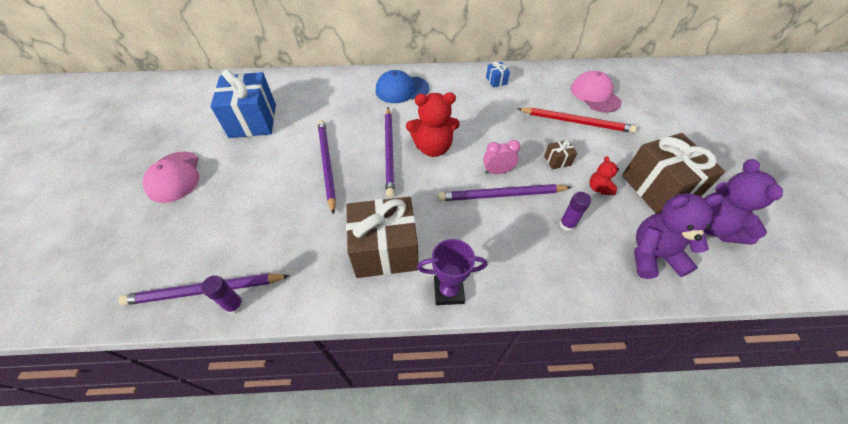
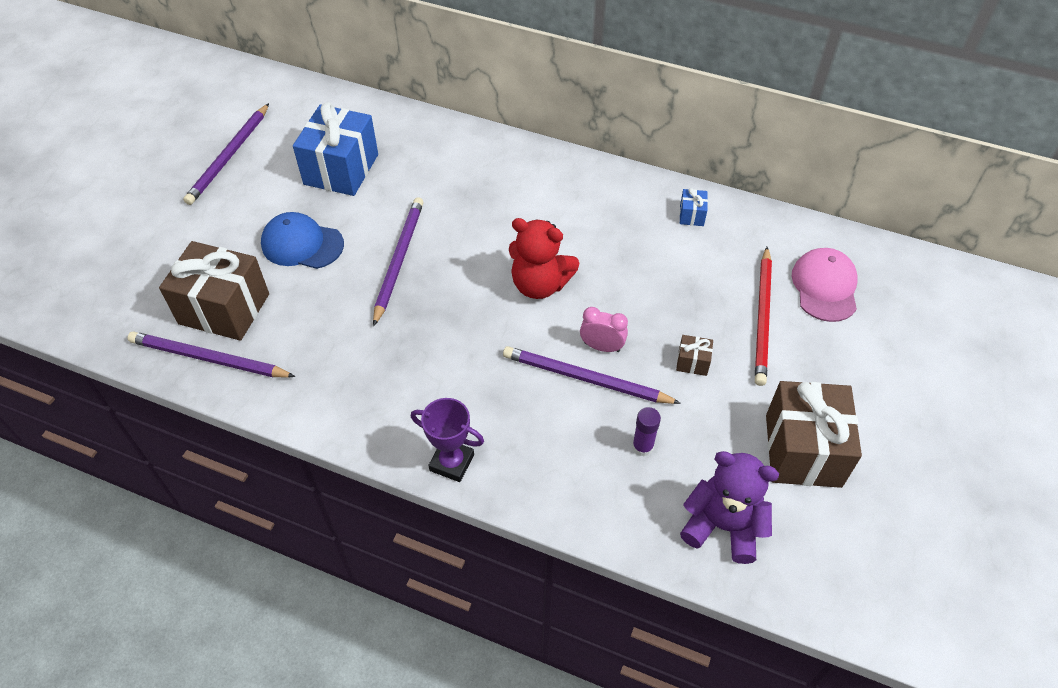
camera: 25 degrees right, 0 degrees up
pink cap [143,152,199,203] -> none
purple glue stick [201,275,244,315] -> none
brown gift [346,197,418,278] -> brown gift moved to [159,241,269,341]
blue cap [376,70,429,103] -> blue cap moved to [261,212,344,269]
purple pencil [385,107,395,197] -> purple pencil moved to [183,103,269,205]
red pencil [517,108,637,133] -> red pencil turned 60 degrees clockwise [755,247,772,386]
red teddy bear [590,156,619,195] -> none
purple teddy bear [704,159,783,245] -> none

